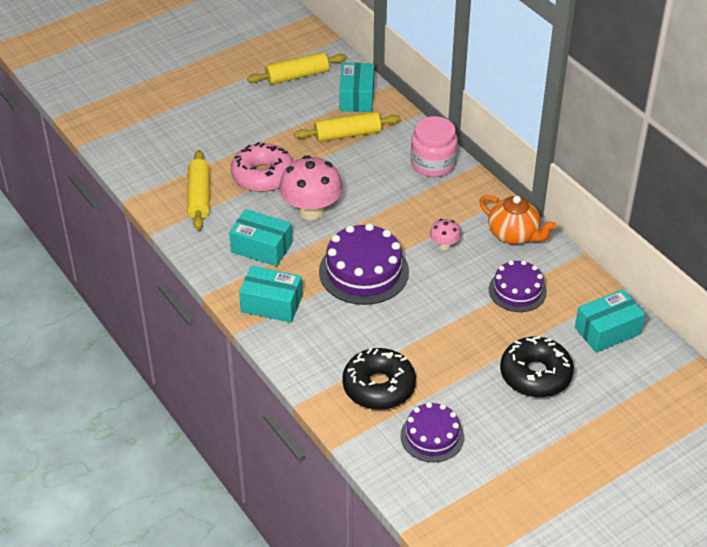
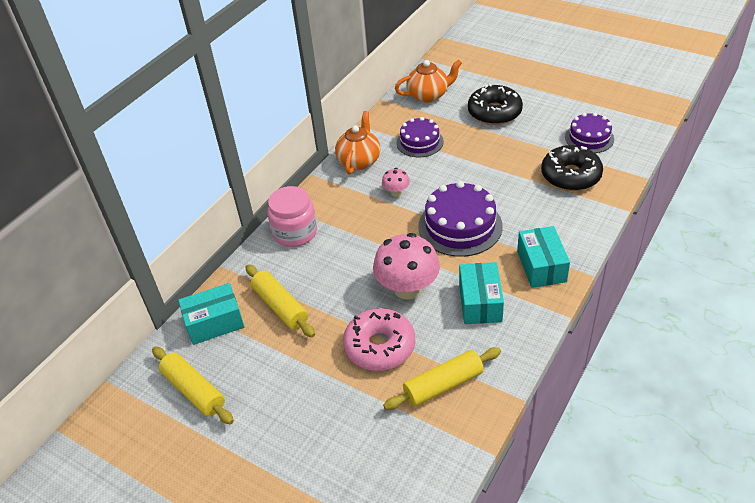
camera: 110 degrees left, 0 degrees up
turquoise box [575,289,645,353] -> orange teapot [395,60,462,103]

